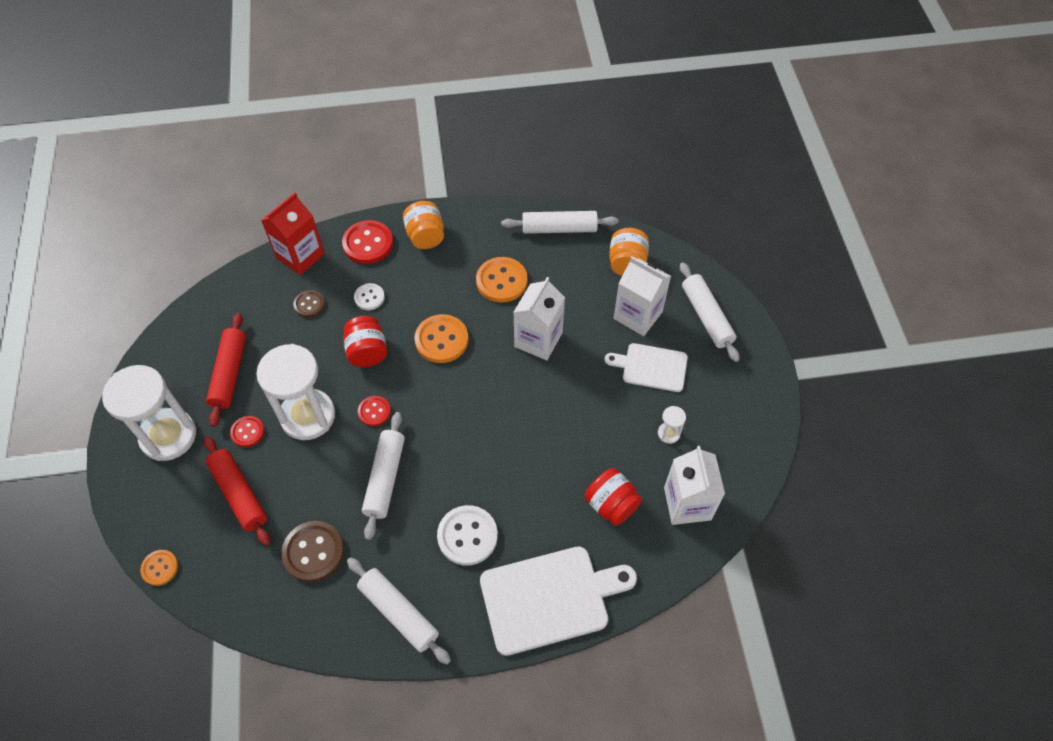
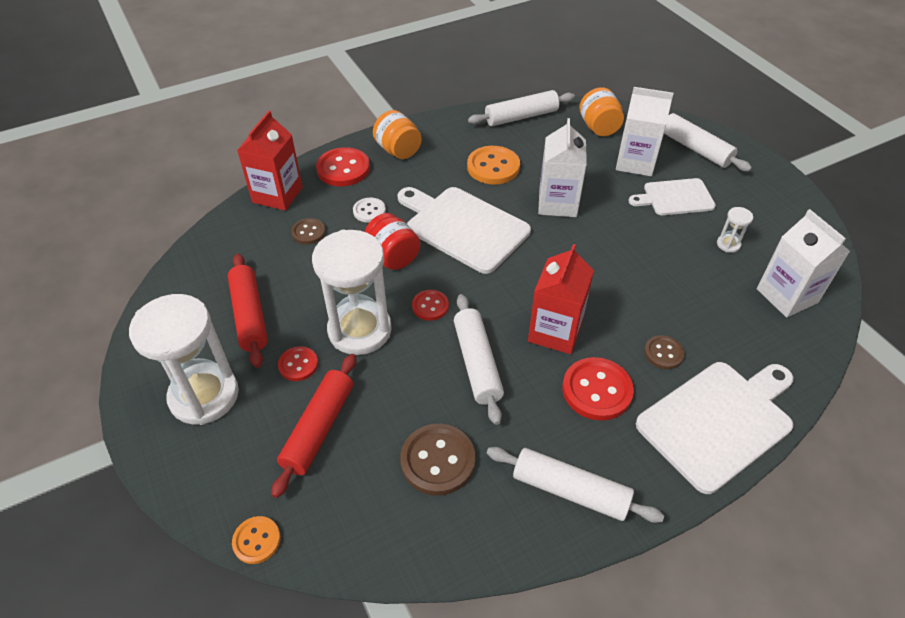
camera: 20 degrees left, 10 degrees down
red rolling pin [204,436,270,546] -> red rolling pin turned 75 degrees clockwise [271,354,356,498]
orange button [415,314,468,363] -> white cutting board [398,187,531,274]
white button [437,505,498,565] -> red button [562,357,634,421]
red jar [585,468,642,526] -> none
none -> red carton [528,244,594,354]
none -> brown button [644,335,685,369]

